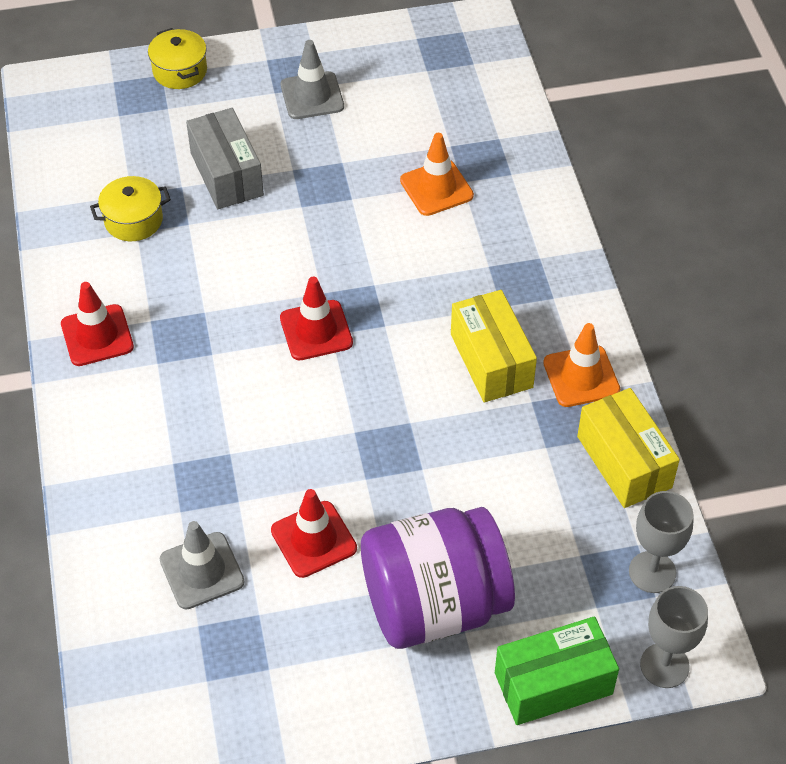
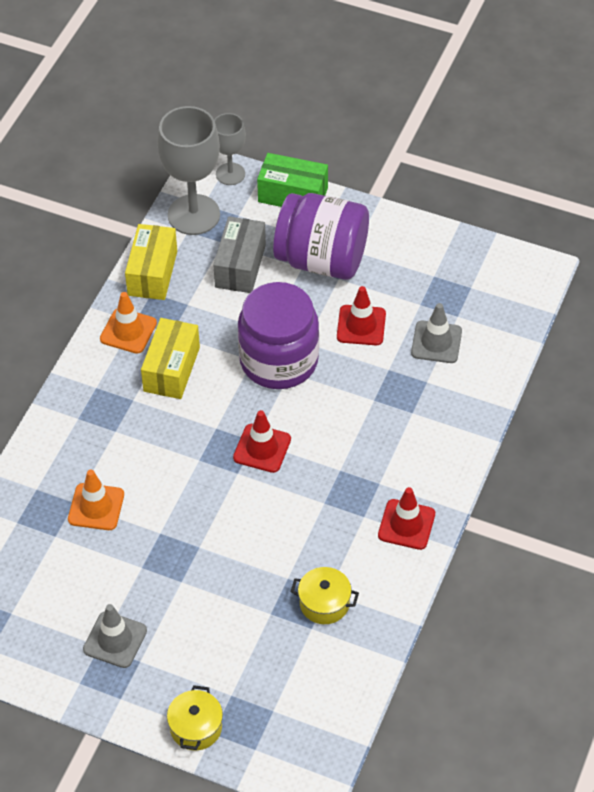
camera: 145 degrees left, 0 degrees up
grey box [186,108,264,209] -> grey box moved to [213,216,266,293]
grey goblet [629,491,693,593] -> grey goblet [157,106,220,235], size x1.75
none -> purple jar [238,282,319,389]

